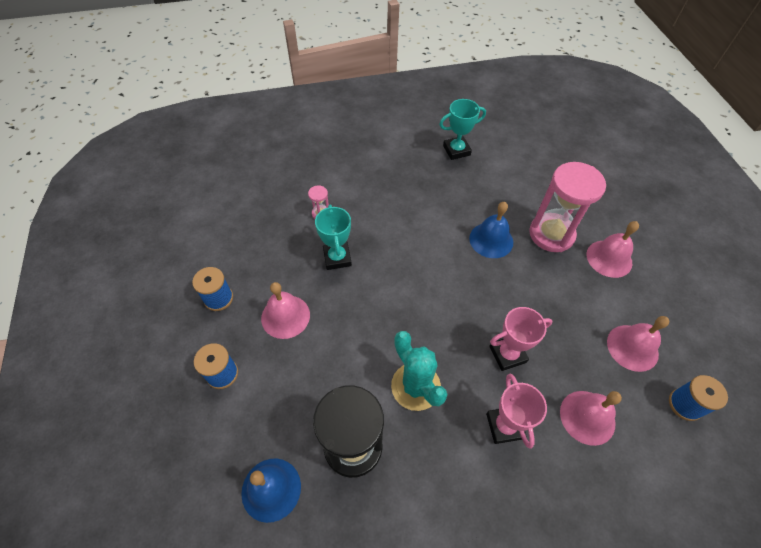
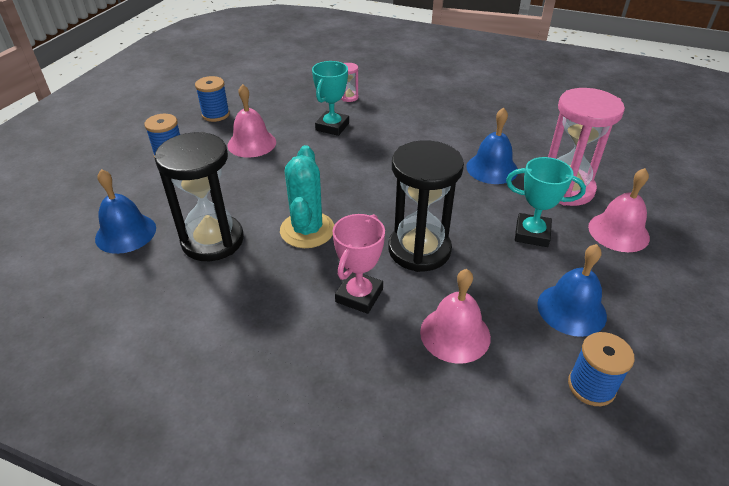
camera: 35 degrees right, 15 degrees down
turquoise trophy [439,99,486,160] -> turquoise trophy moved to [506,157,586,247]
pink trophy [489,307,552,371] -> black hourglass [388,140,464,272]
pink bell [607,316,670,372] -> blue bell [537,244,607,337]

